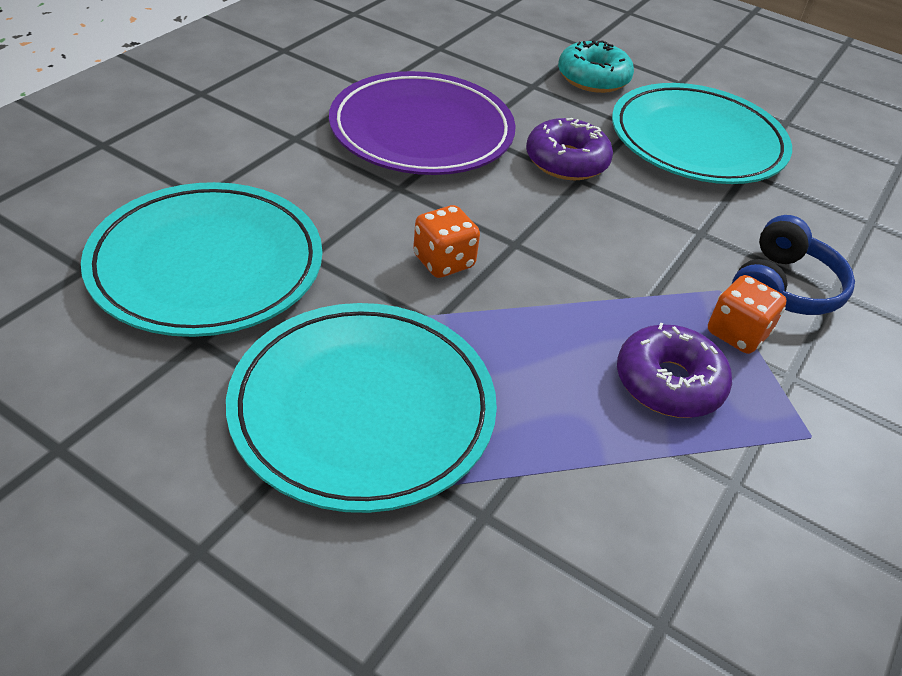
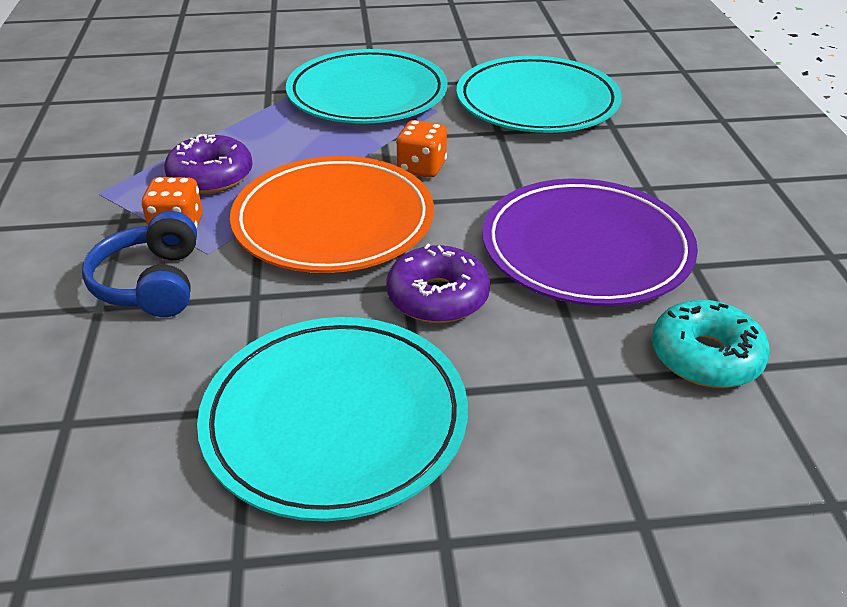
camera: 145 degrees right, 5 degrees down
turquoise donut [558,40,634,93] -> turquoise donut moved to [652,300,770,388]
none -> orange plate [230,156,434,273]

